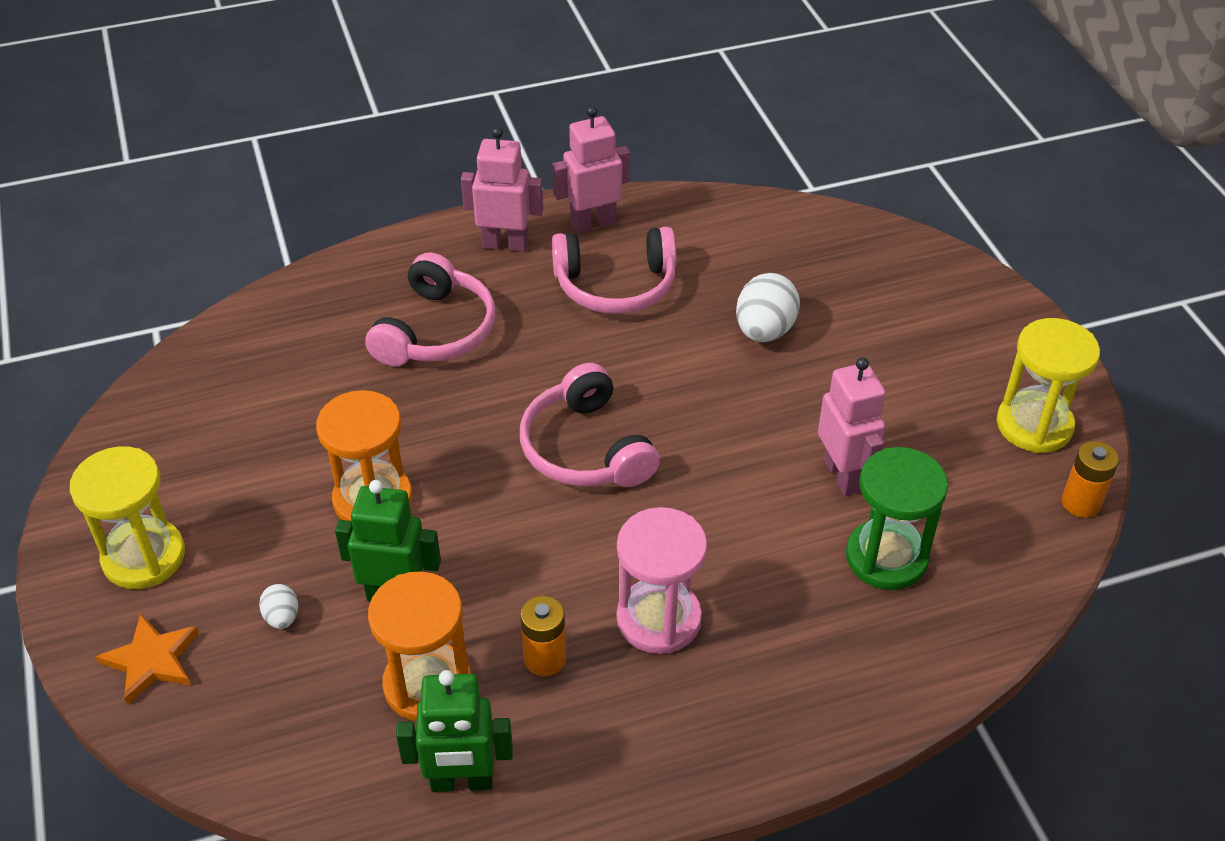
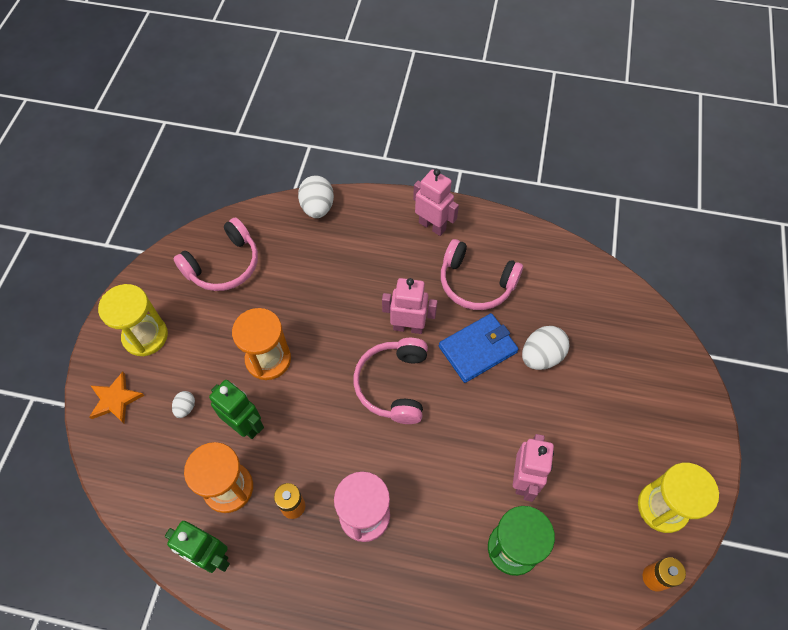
camera: 30 degrees right, 15 degrees up
pink headphones [365,252,495,367] -> pink headphones moved to [173,217,258,291]
pink robot [552,106,630,233] -> pink robot moved to [382,278,437,334]
none -> white egg [298,176,334,218]
none -> blue wallet [439,313,518,383]

